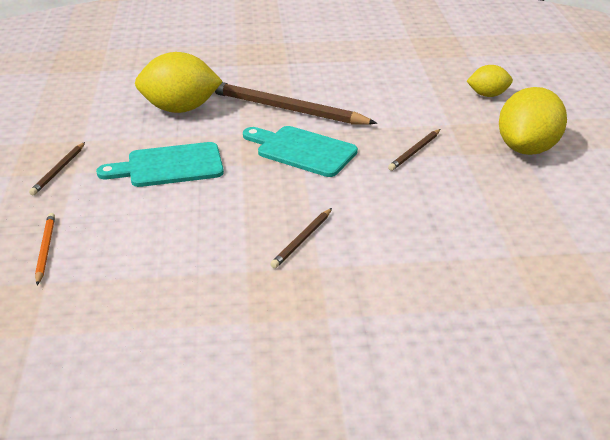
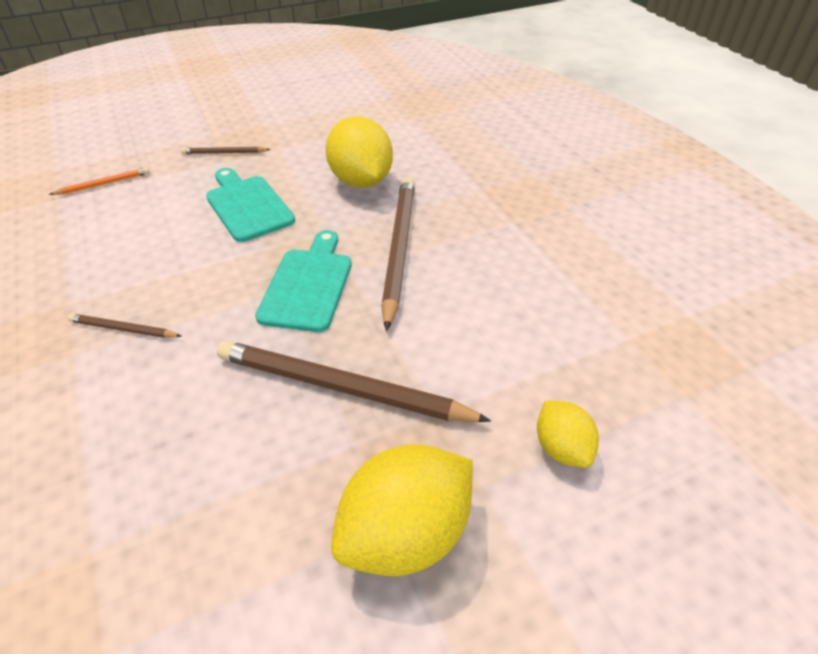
camera: 70 degrees right, 10 degrees up
brown pencil [388,129,441,171] -> brown pencil [217,341,491,422], size x2.13
yellow lemon [499,87,567,155] -> yellow lemon turned 45 degrees counterclockwise [331,444,473,576]

